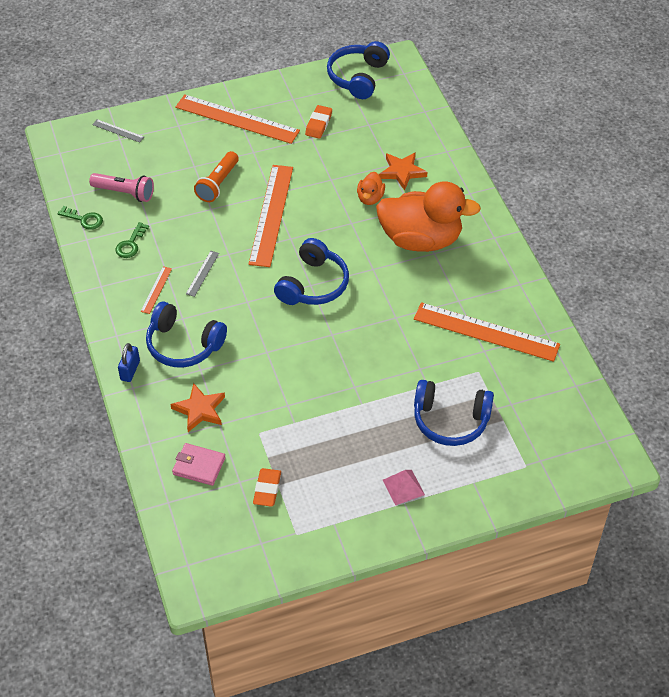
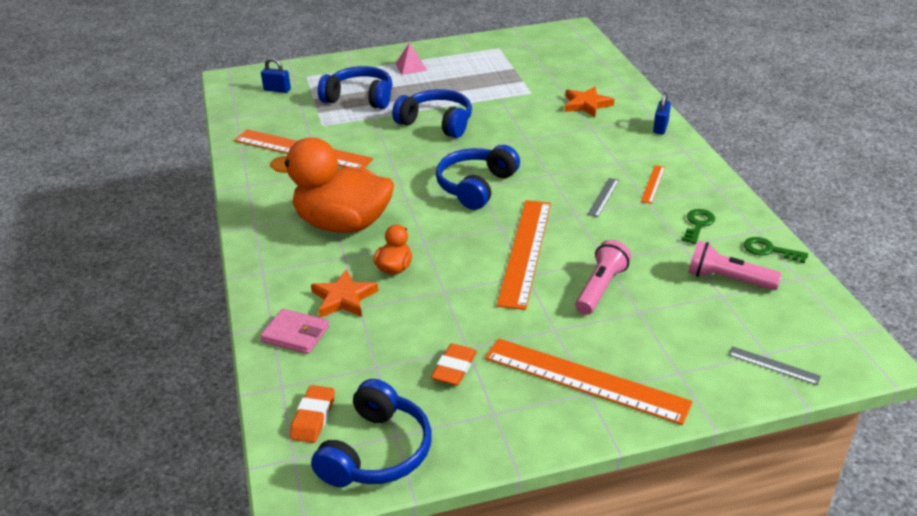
camera: 175 degrees left, 15 degrees down
blue headphones [146,302,227,368] -> blue headphones moved to [392,89,472,138]
pink wallet [172,443,225,486] -> pink wallet moved to [260,309,329,354]
orange flashlight [194,151,239,202] -> pink flashlight [575,240,631,315]
orange eraser [253,468,281,507] -> orange eraser moved to [290,385,335,443]
none -> blue padlock [261,58,291,93]

